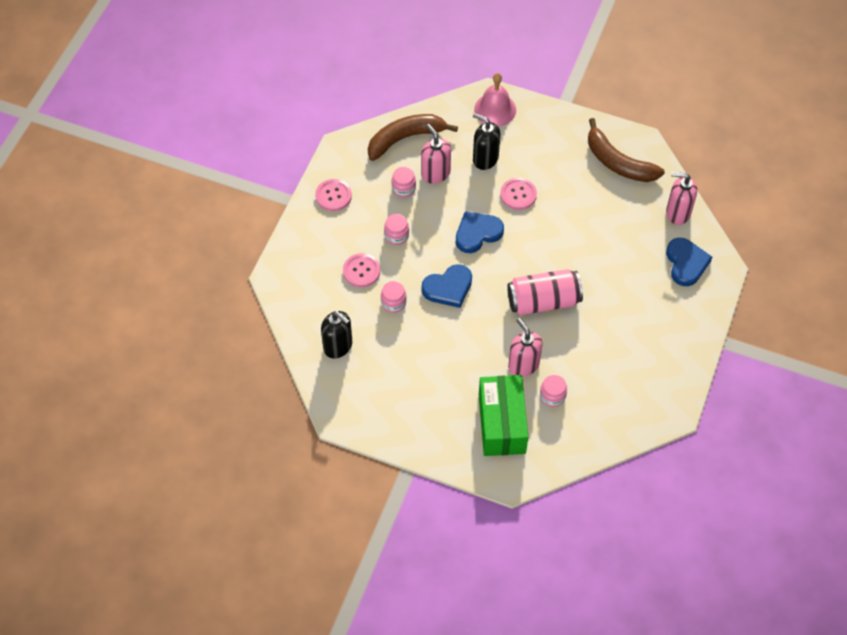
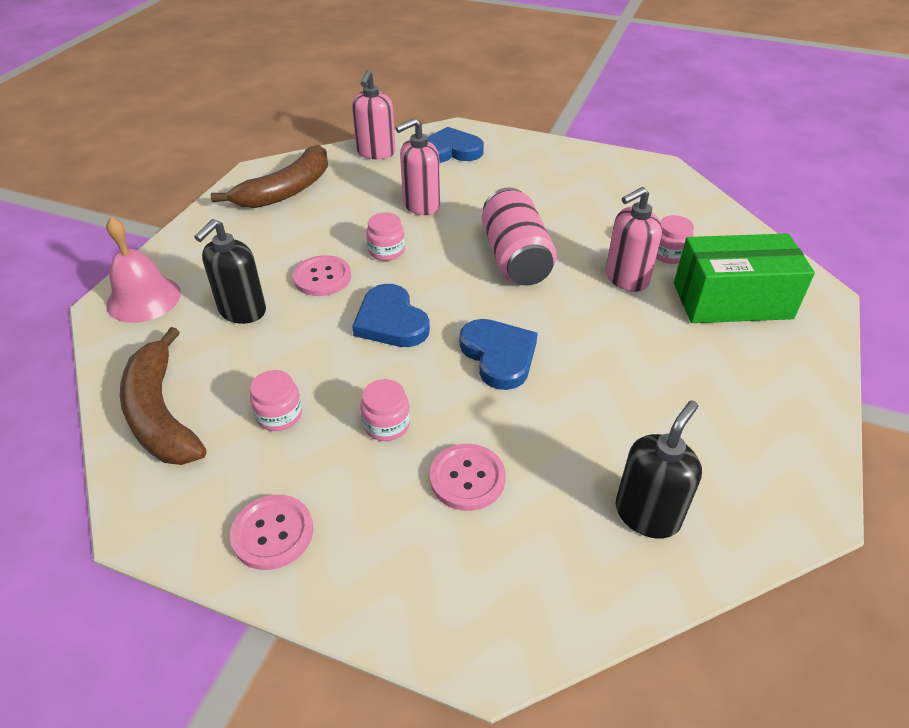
camera: 90 degrees left, 15 degrees down
pink jar [381,281,406,313] -> pink jar moved to [366,212,405,261]
pink soap dispenser [421,124,451,184] -> pink soap dispenser moved to [395,118,440,215]

